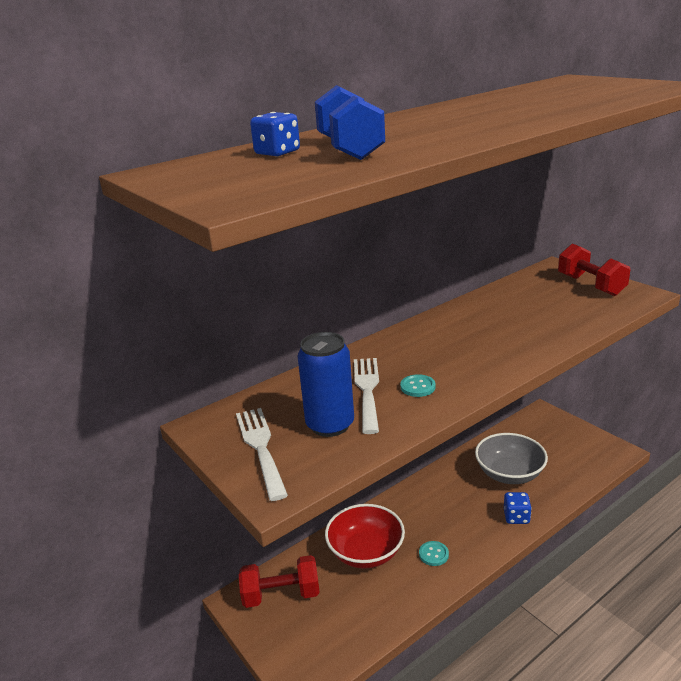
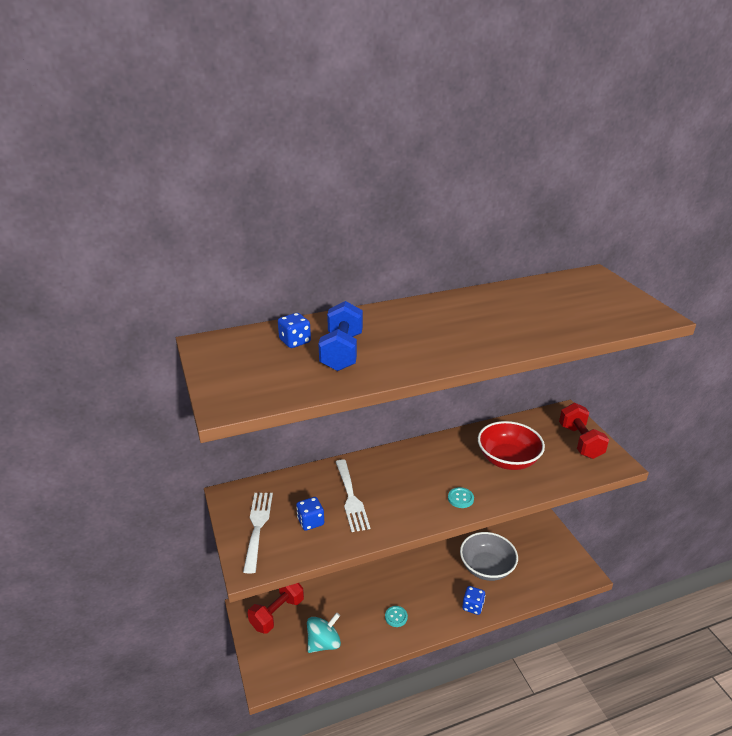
camera: 15 degrees right, 5 degrees up
red dumbbell [239,555,320,608] -> red dumbbell turned 60 degrees counterclockwise [248,583,304,634]
blue can [297,332,354,437] -> blue dice [296,497,324,531]
red bowl [325,504,405,569] -> red bowl moved to [478,421,545,470]
white fork [354,358,379,434] -> white fork turned 150 degrees clockwise [336,459,370,532]
turquoise button [400,374,436,397] -> turquoise button moved to [448,487,474,508]
none -> turquoise spinning top [307,612,341,653]

